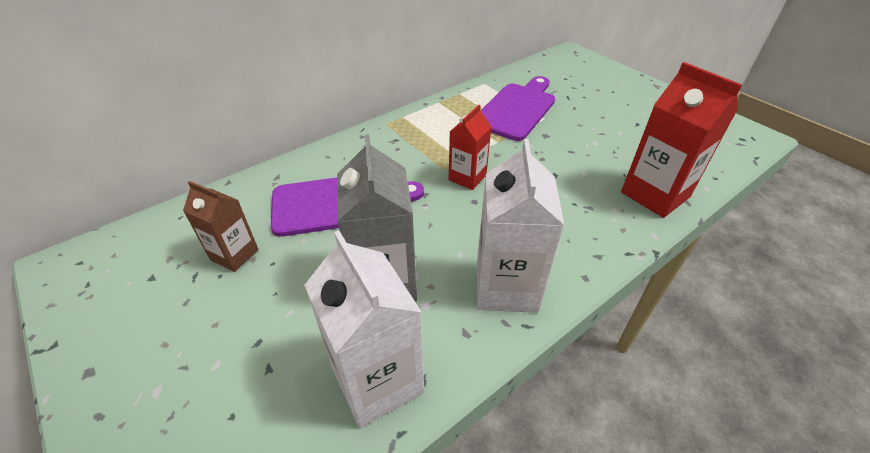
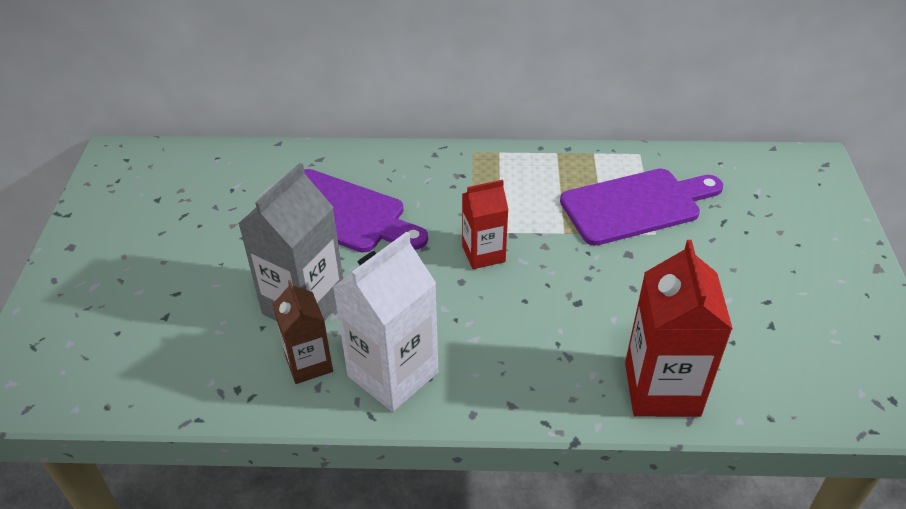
camera: 40 degrees right, 0 degrees up
brown carton [183,181,259,272] -> brown carton moved to [273,280,333,384]
white carton [304,231,424,428] -> none

